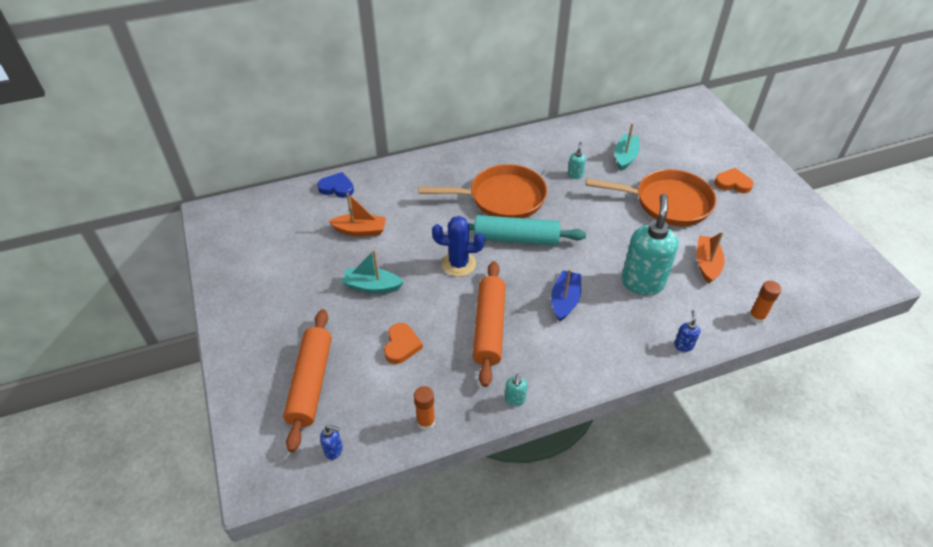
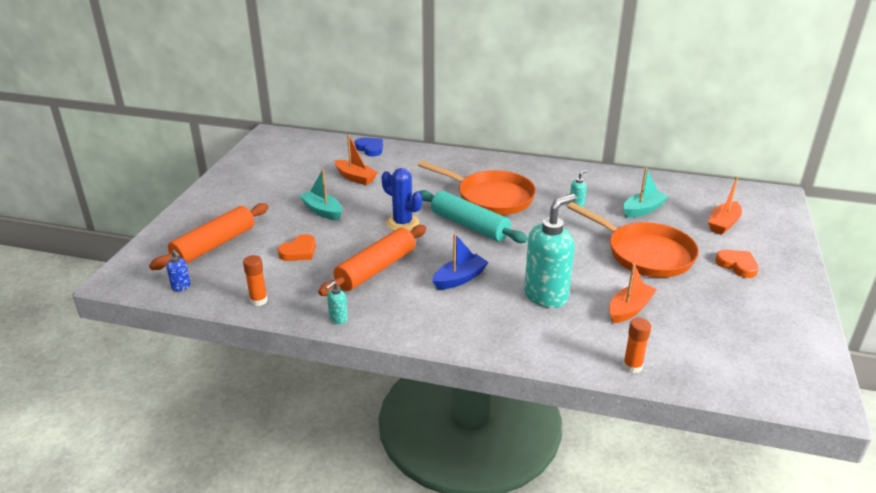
camera: 35 degrees right, 15 degrees down
blue soap dispenser [674,310,701,352] -> none
none -> orange boat [708,176,742,235]

